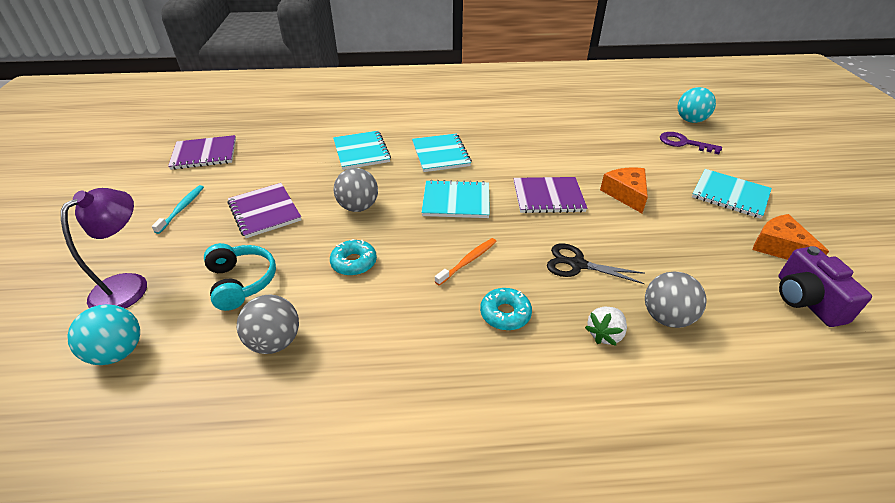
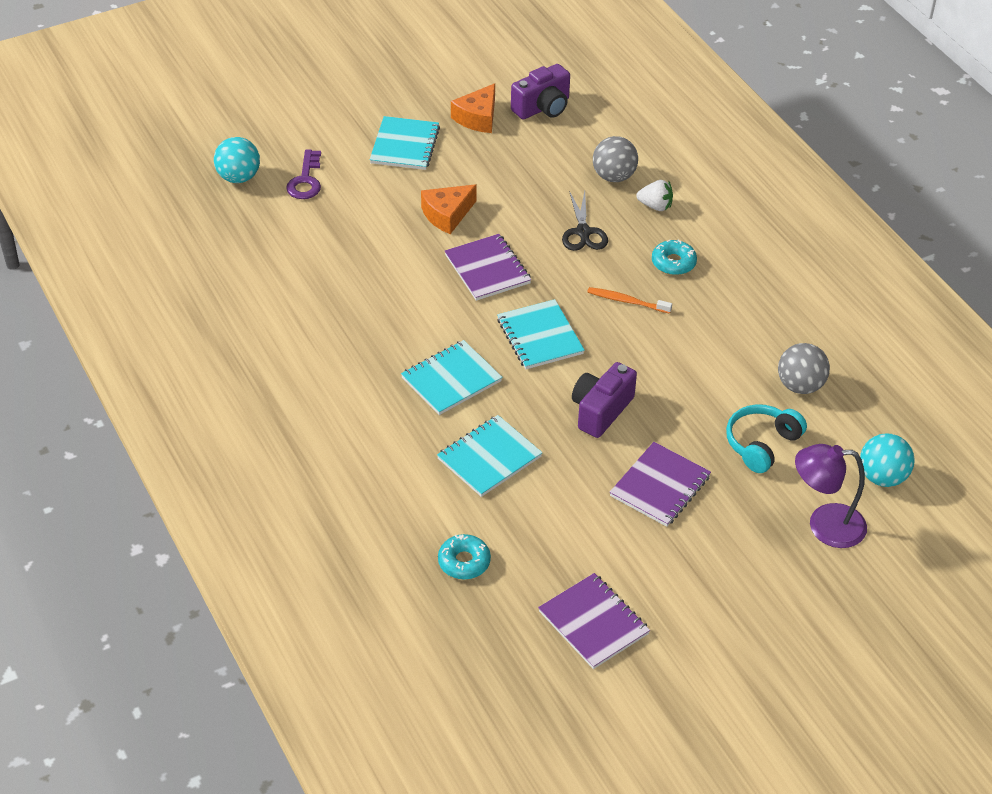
camera: 115 degrees left, 5 degrees up
turquoise toothbrush [152,185,204,234] -> none
turquoise donut [330,239,377,276] -> turquoise donut moved to [438,534,491,579]
grey ball [334,168,378,212] -> purple camera [572,362,637,438]

